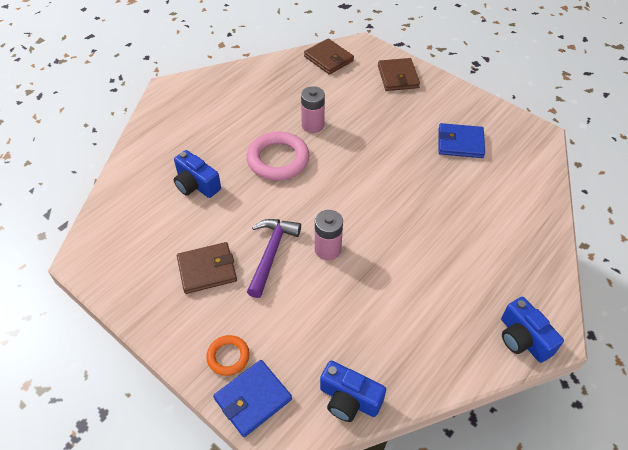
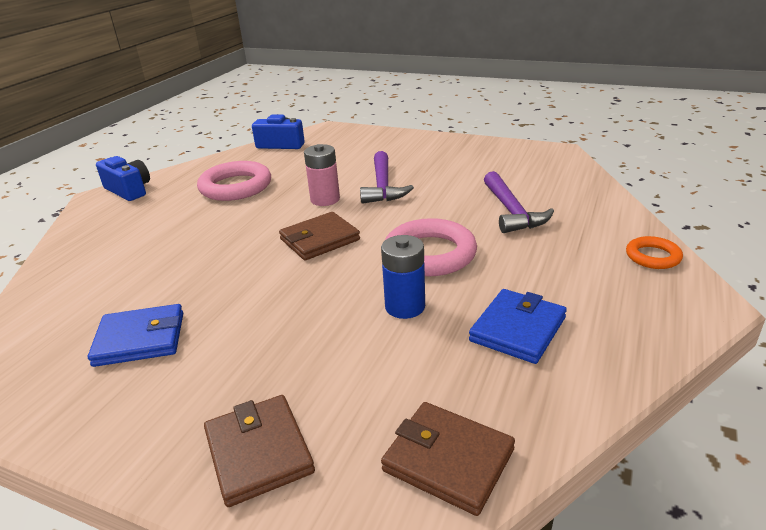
camera: 165 degrees right, 20 degrees down
blue camera [174,150,221,198] -> purple hammer [484,171,554,233]
brown wallet [177,242,237,294] -> brown wallet moved to [279,212,360,260]
orange ring [206,335,249,376] -> orange ring moved to [626,236,683,269]
blue wallet [213,360,292,437] -> blue wallet moved to [469,289,567,364]
pink battery [301,86,325,133] -> blue battery [381,235,425,319]
none -> pink ring [197,161,271,201]

